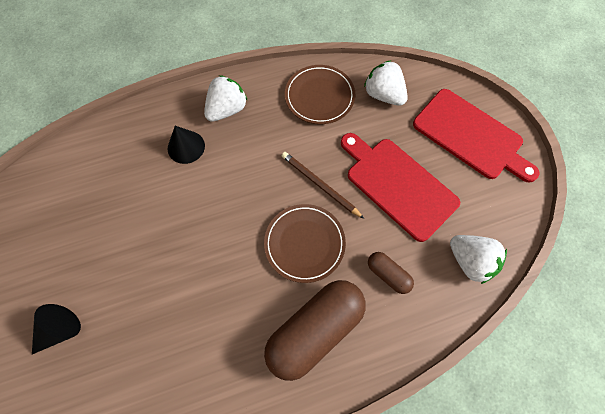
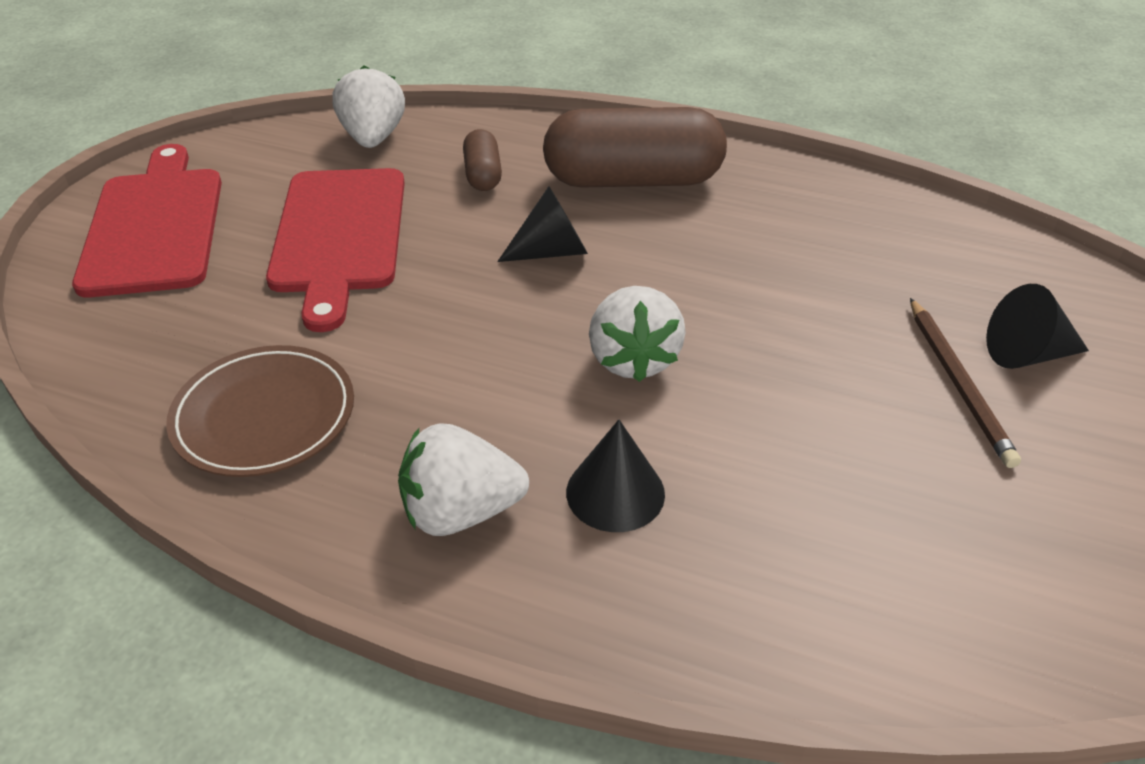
camera: 140 degrees left, 25 degrees down
brown plate [264,204,346,283] -> black cone [497,186,588,262]
brown pencil [282,152,364,219] -> brown pencil moved to [910,298,1021,468]
white strawberry [364,60,408,106] -> white strawberry moved to [589,286,686,382]

